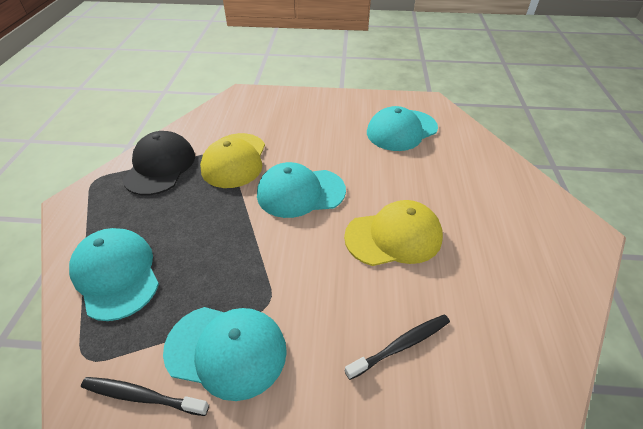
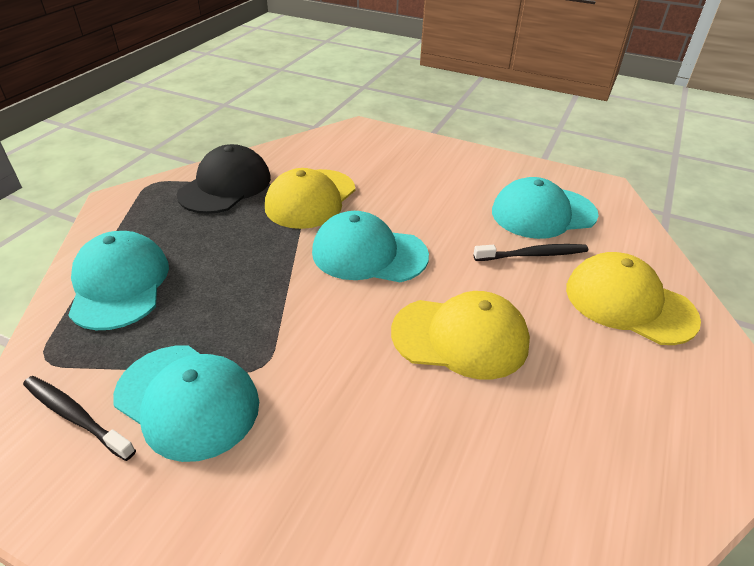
camera: 20 degrees right, 5 degrees down
black toothbrush [345,314,450,380] -> black toothbrush moved to [473,244,588,261]
none -> yellow cap [566,252,701,345]

